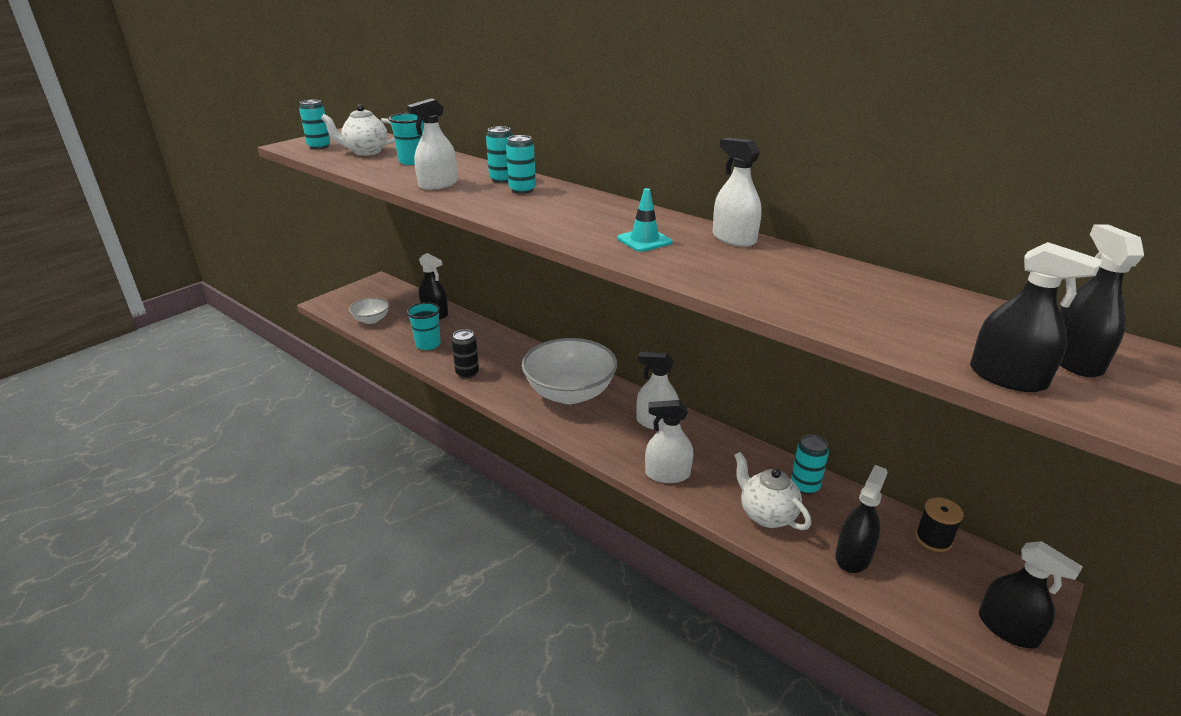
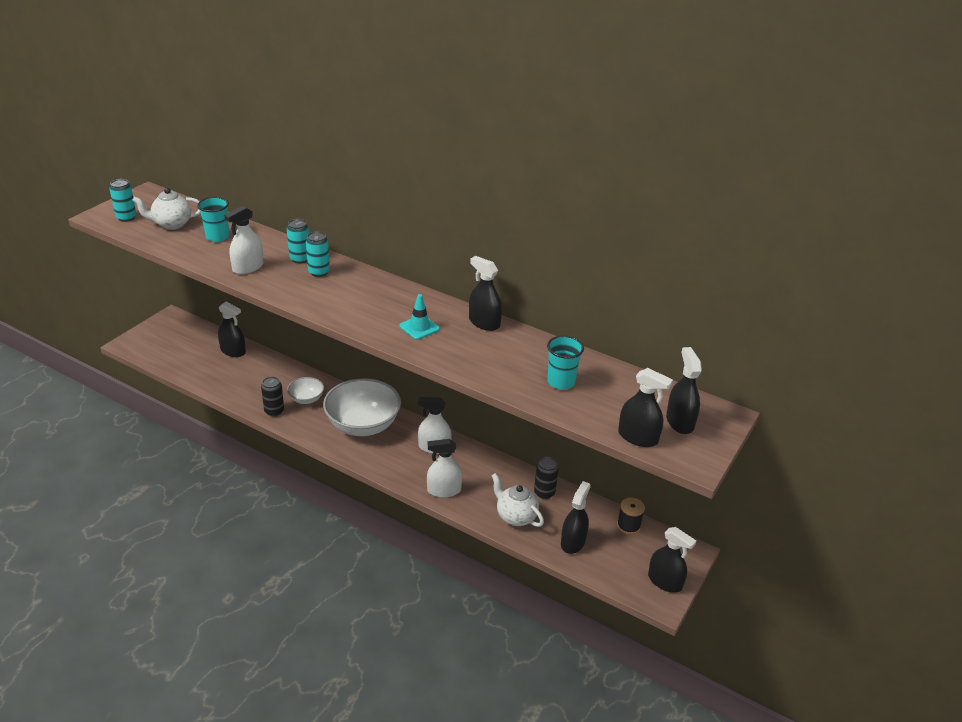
camera: 10 degrees left, 5 degrees up
white bowl [349,298,389,324] -> white bowl moved to [287,377,324,404]
turquoise cup [407,302,441,350] -> turquoise cup moved to [547,335,584,390]
white spray bottle [713,137,762,247] -> black spray bottle [469,256,502,331]
turquoise can [791,435,829,495] -> black can [534,457,559,499]

